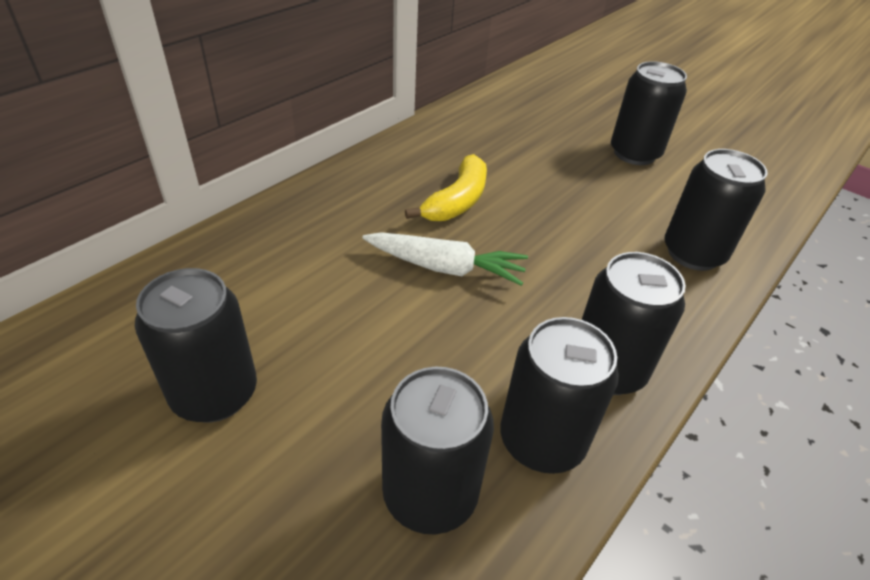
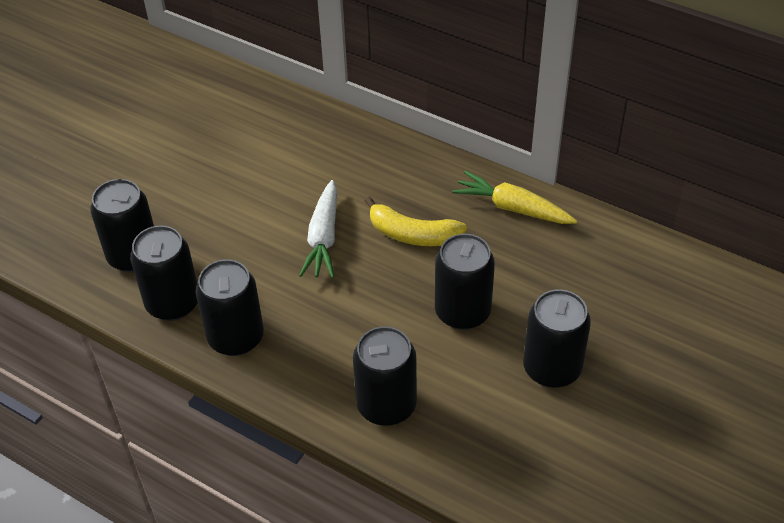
camera: 85 degrees right, 5 degrees up
black can [135,268,257,422] -> black can moved to [435,234,495,330]
none -> yellow carrot [452,171,577,224]

